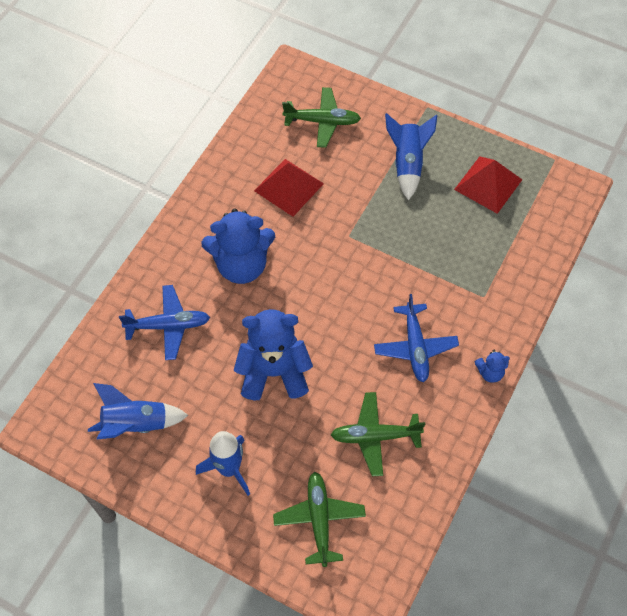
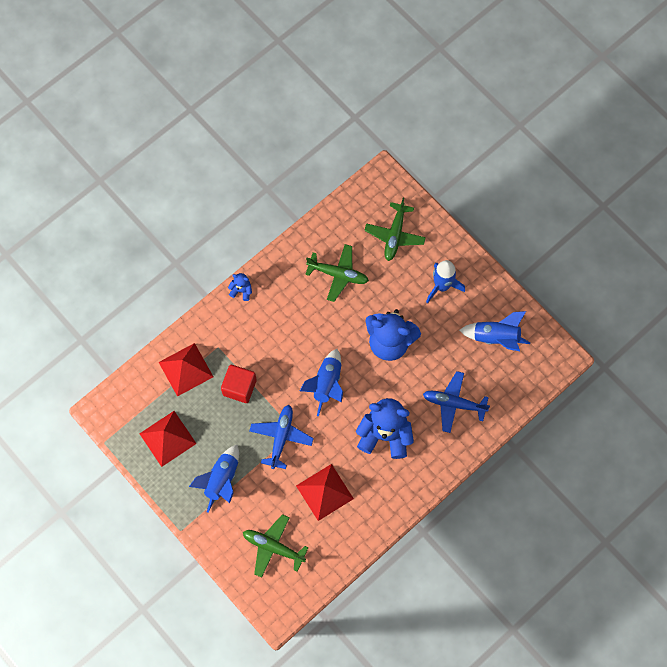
camera: 160 degrees left, 10 degrees up
blue plane [374,294,459,383] -> blue plane moved to [250,405,314,469]
none -> red pyramid [159,343,213,397]
none -> red cube [221,365,257,403]
none -> blue rocket [300,349,343,416]

